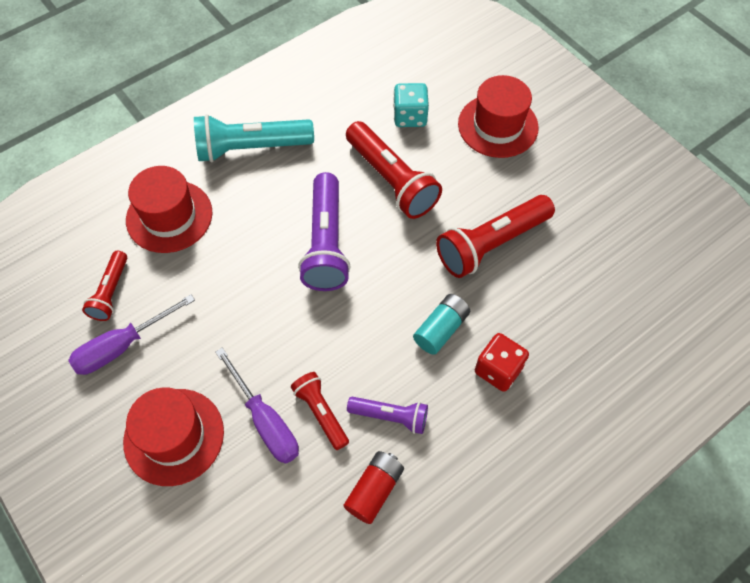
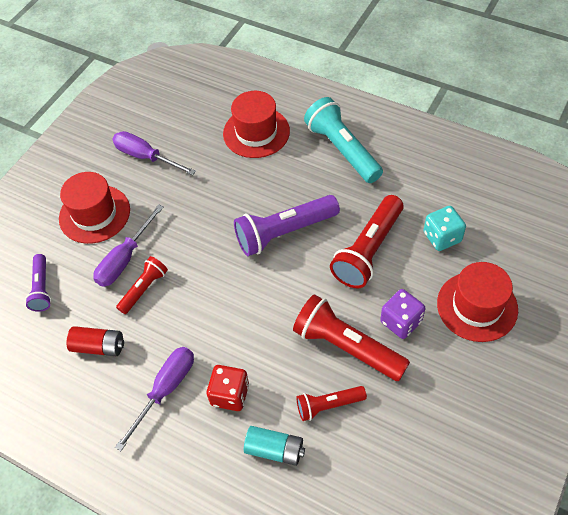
camera: 70 degrees right, 5 degrees down
red flashlight [82,251,127,321] -> red flashlight moved to [296,386,367,421]
purple flashlight [347,397,428,434] -> purple flashlight moved to [25,254,51,312]
turquoise battery [413,294,470,355] -> turquoise battery moved to [244,426,305,466]
none -> purple screwdriver [115,347,194,451]
none -> purple dice [380,289,425,339]

